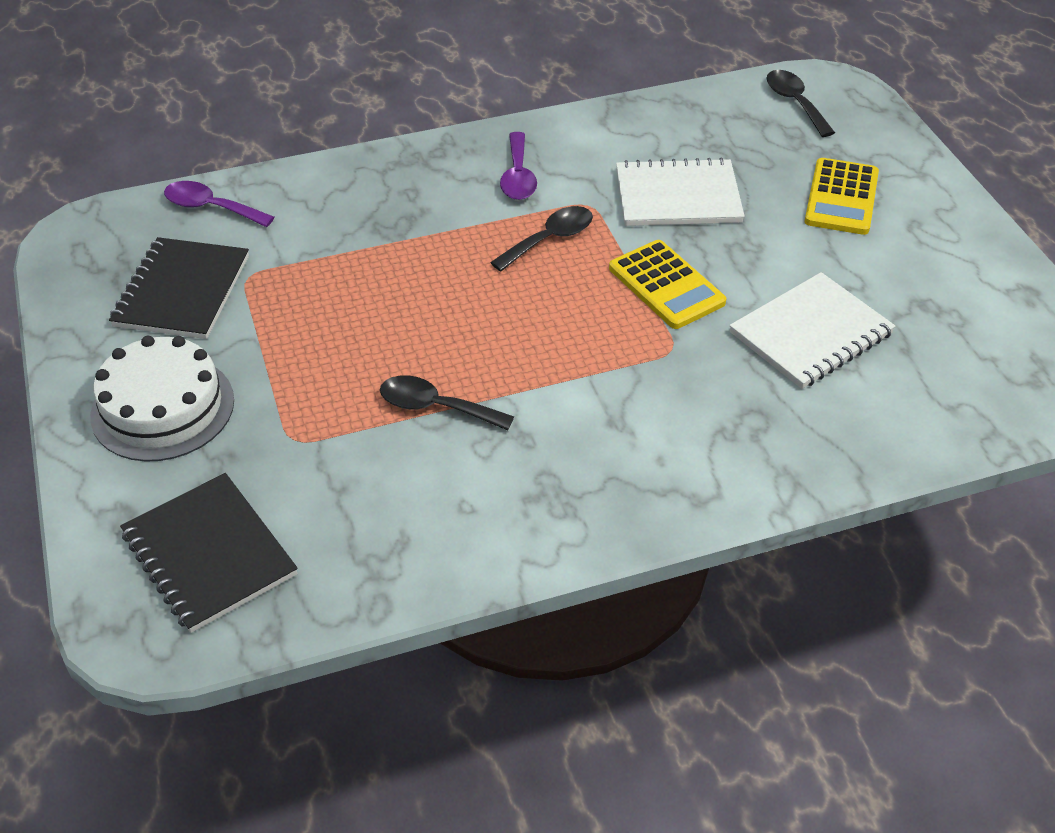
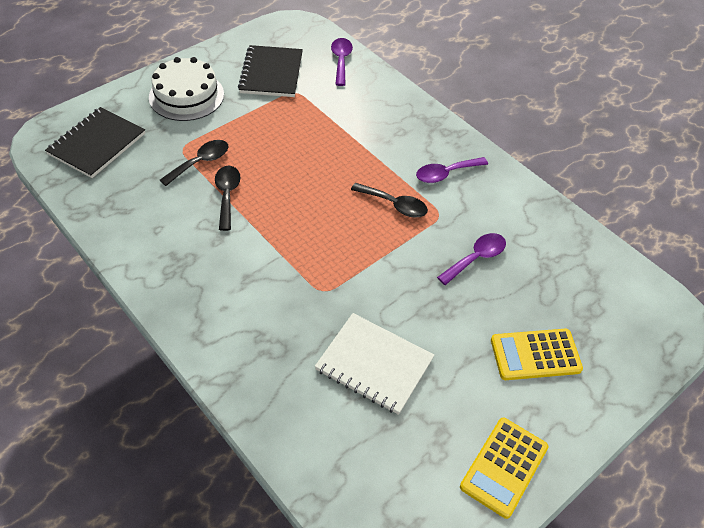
camera: 65 degrees right, 5 degrees up
black notebook [109,237,249,339] -> black notebook turned 75 degrees counterclockwise [238,45,303,97]
yellow calculator [609,240,726,329] -> yellow calculator moved to [460,418,548,519]
white notebook [616,158,745,226] -> purple spoon [437,233,506,285]
black spoon [766,70,835,137] -> black spoon moved to [160,140,229,186]

